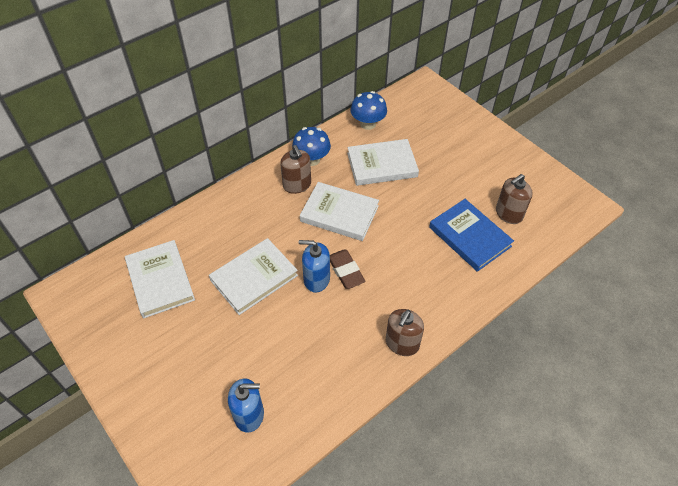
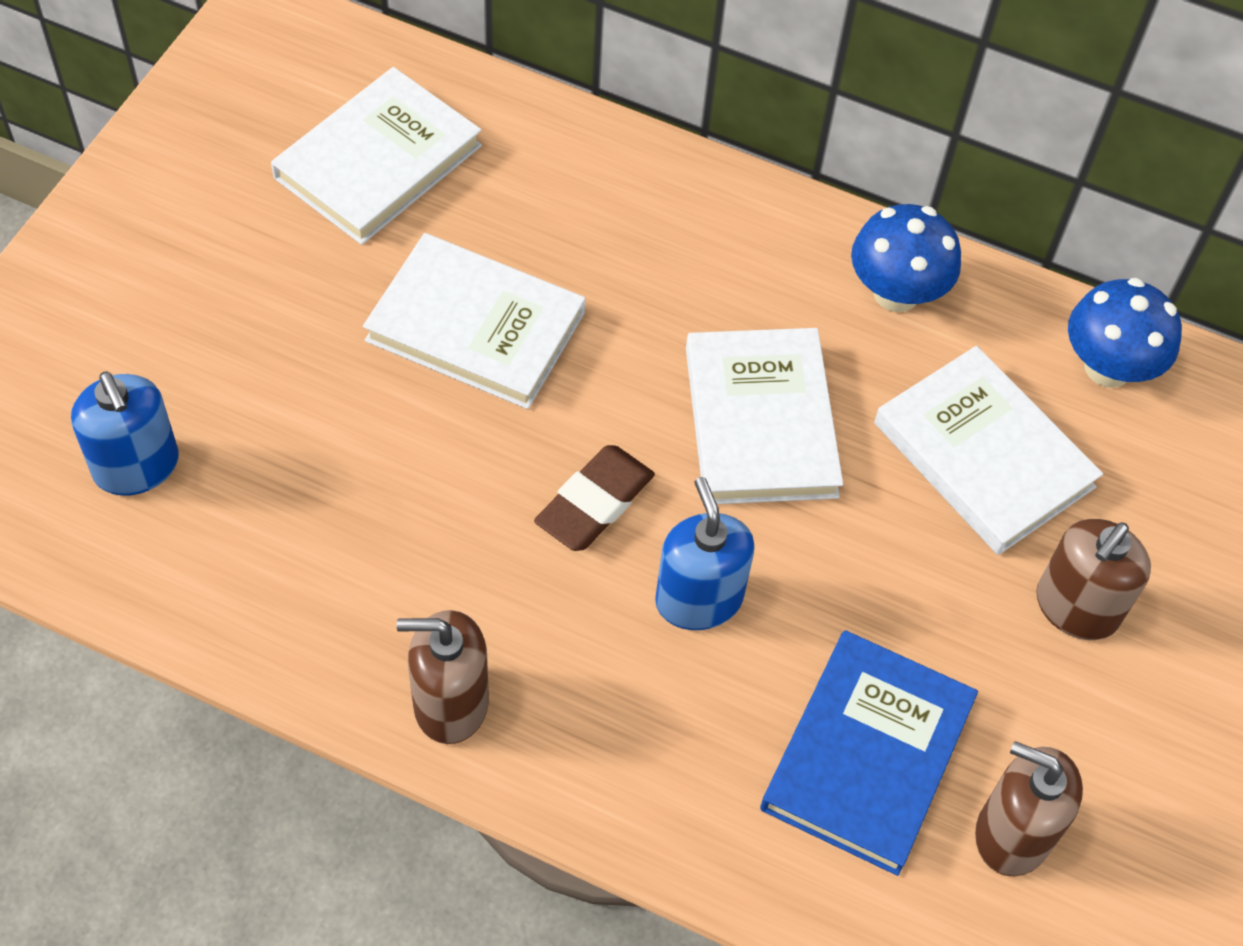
camera: 60 degrees right, 5 degrees up
brown soap dispenser [280,145,311,194] -> brown soap dispenser moved to [1036,519,1151,640]
blue soap dispenser [299,240,330,293] -> blue soap dispenser moved to [655,477,755,630]

